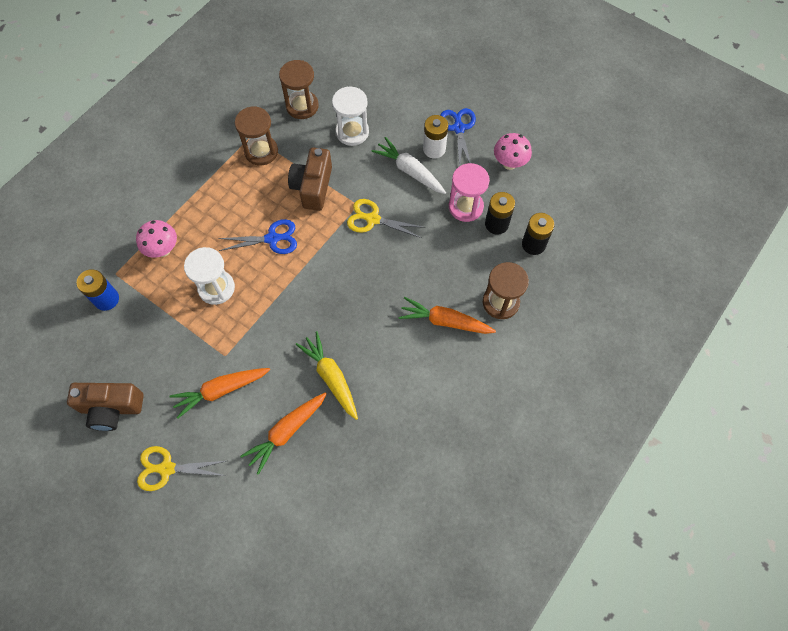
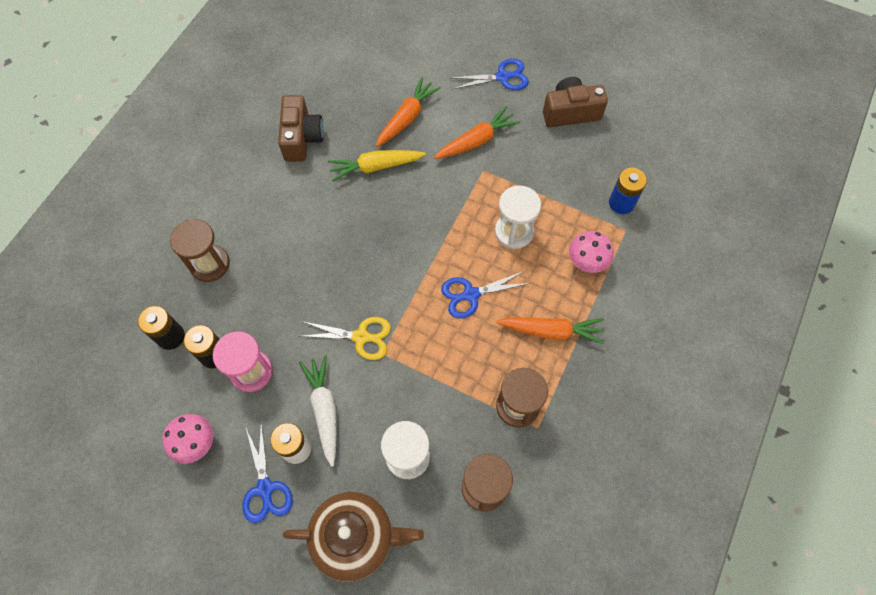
camera: 170 degrees right, 0 degrees up
yellow scissors [137,446,226,491] -> blue scissors [452,59,529,90]
brown camera [288,148,332,211] -> brown camera moved to [278,95,324,162]
yellow carrot [296,331,358,420] -> yellow carrot turned 120 degrees clockwise [328,150,426,182]
white carrot [371,137,446,194] -> white carrot turned 135 degrees counterclockwise [299,355,337,467]
orange carrot [399,297,496,334] -> orange carrot moved to [496,317,604,344]
none -> brown teapot [283,492,424,582]

